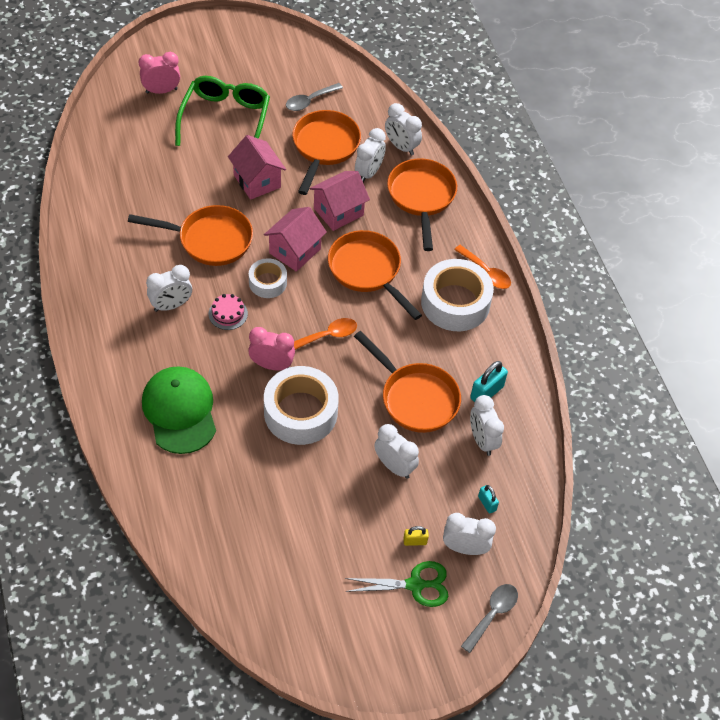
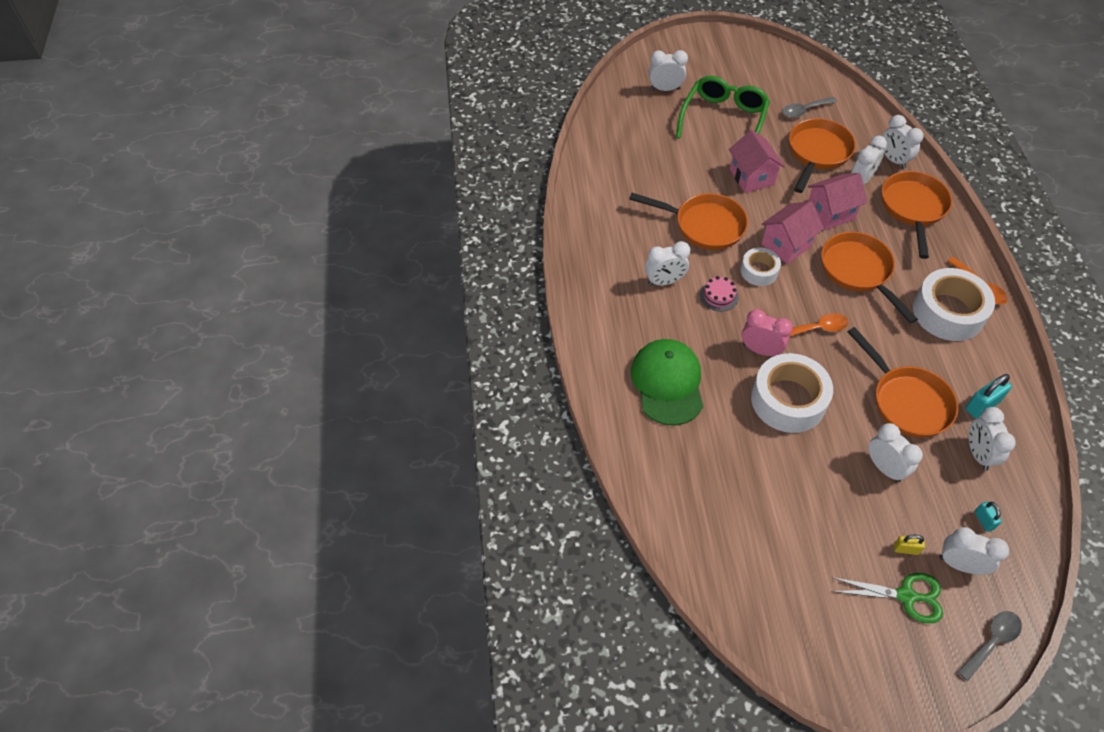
camera: 15 degrees right, 0 degrees up
pink clock [139,52,180,94] -> white clock [649,50,688,91]

